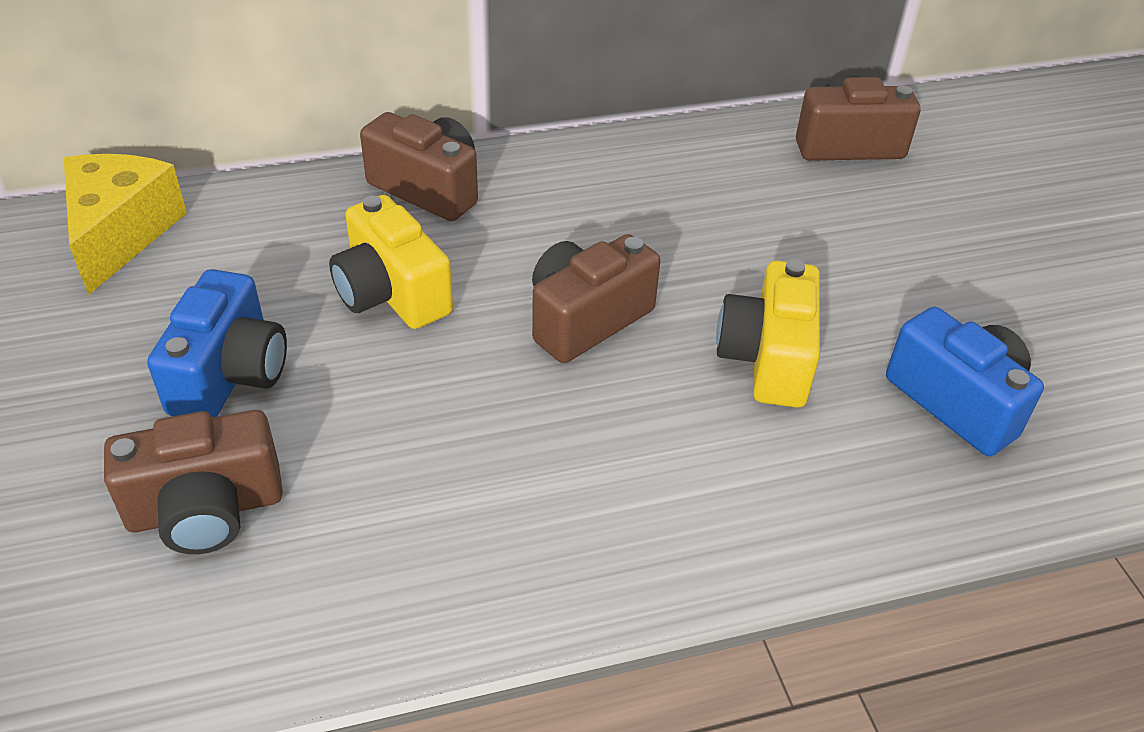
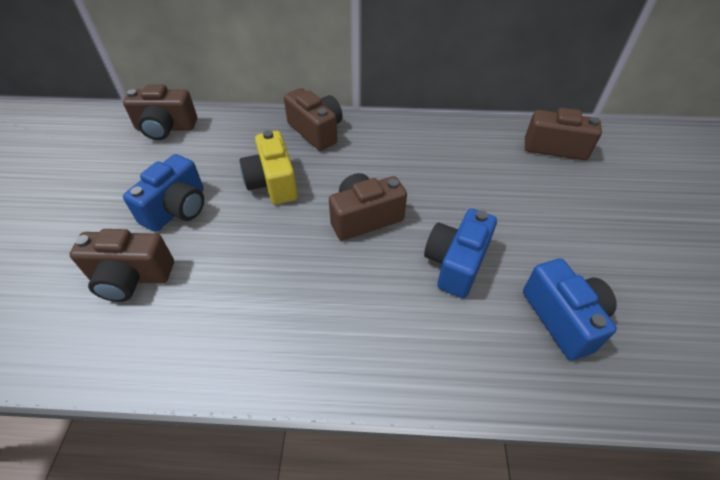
camera: 20 degrees right, 5 degrees up
yellow cheese [64,154,187,295] -> brown camera [123,84,197,140]
yellow camera [716,259,820,408] -> blue camera [424,209,497,298]

